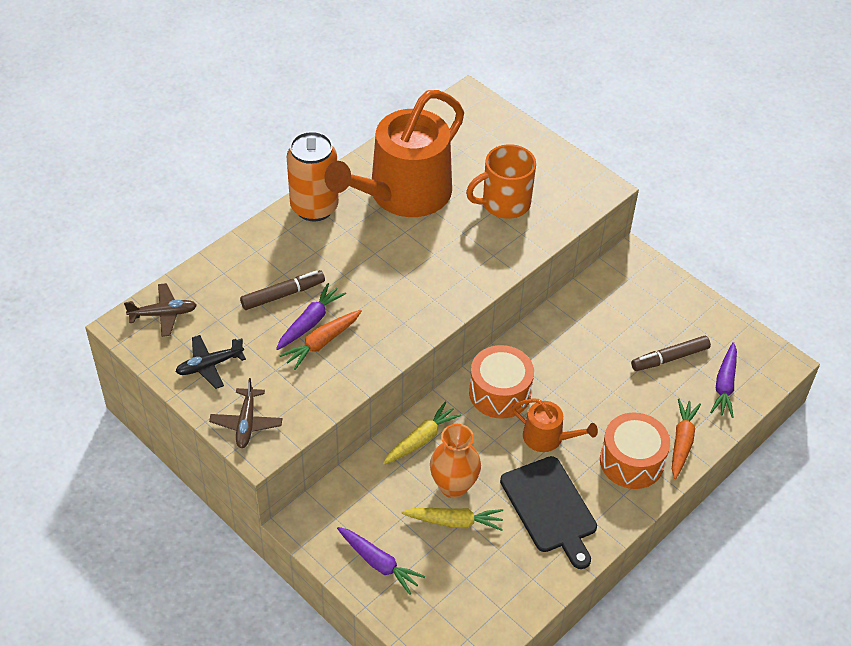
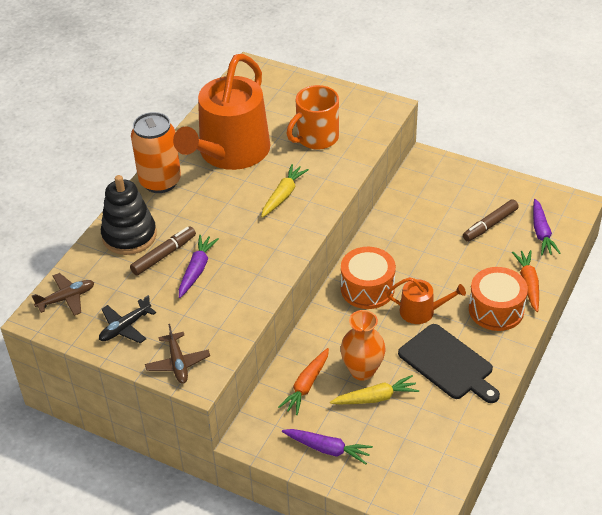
camera: 15 degrees left, 5 degrees down
orange carrot [279,310,361,370] -> orange carrot moved to [278,348,329,415]
yellow carrot [383,402,462,465] -> yellow carrot moved to [261,164,309,218]
none -> black stacking toy [101,175,157,255]

